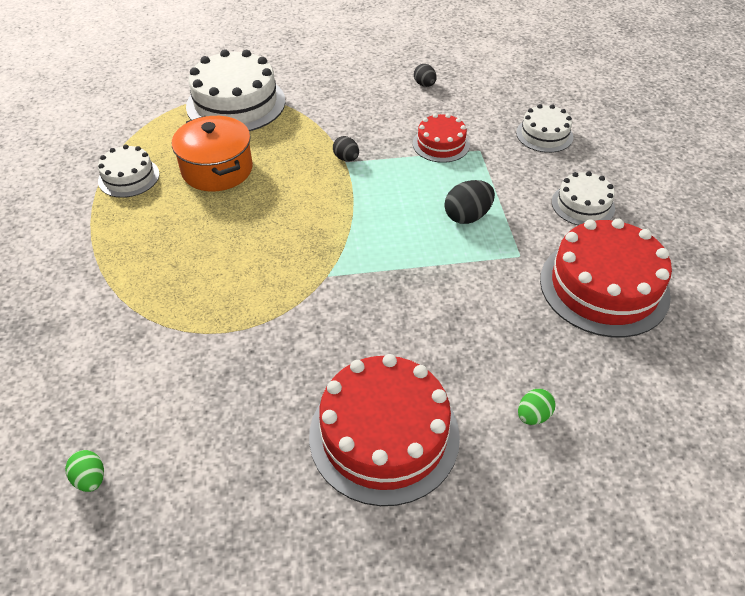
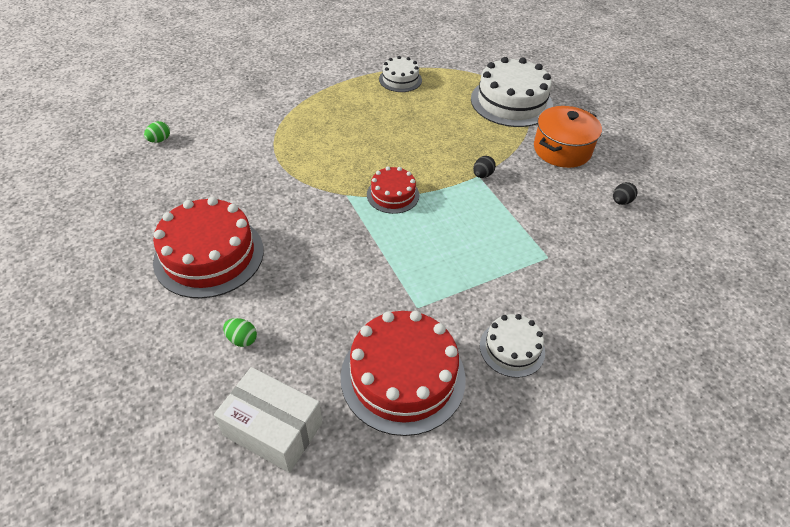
camera: 70 degrees right, 0 degrees up
orange pot [172,116,253,191] -> orange pot moved to [534,106,602,168]
red cake [413,113,470,163] -> red cake moved to [367,166,419,214]
black egg [444,180,495,224] -> none
white cake [516,104,573,153] -> none
none -> white box [214,367,322,473]

